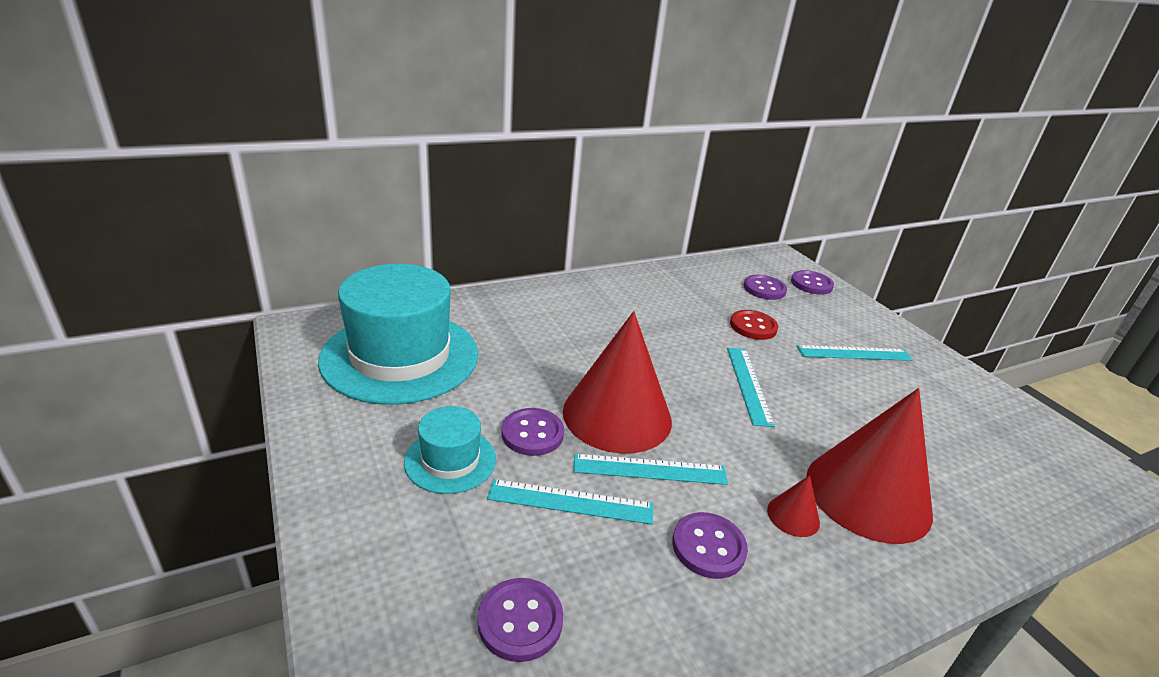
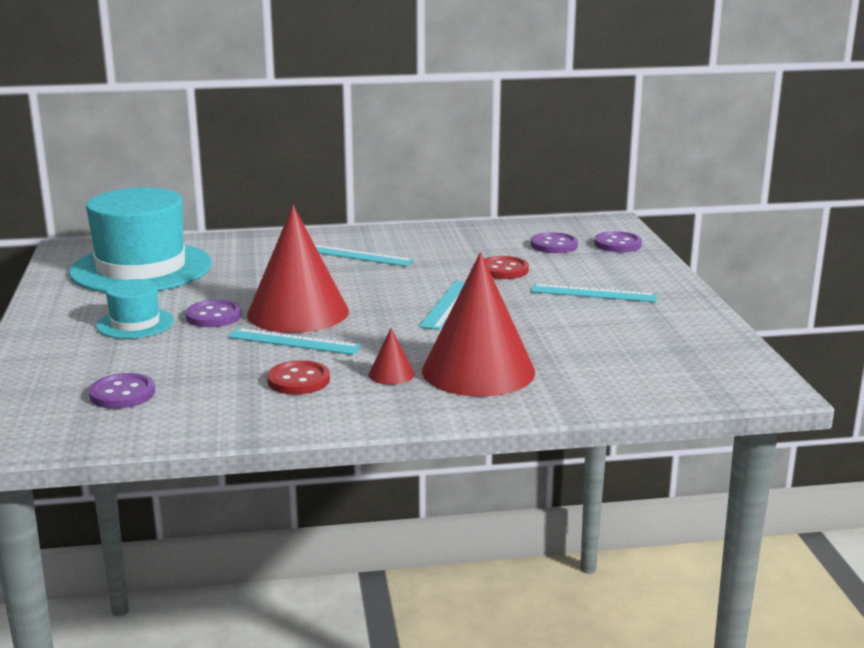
camera: 20 degrees right, 10 degrees down
turquoise ruler [487,479,653,525] -> turquoise ruler moved to [315,245,414,266]
purple button [672,512,748,579] -> red button [267,360,330,394]

